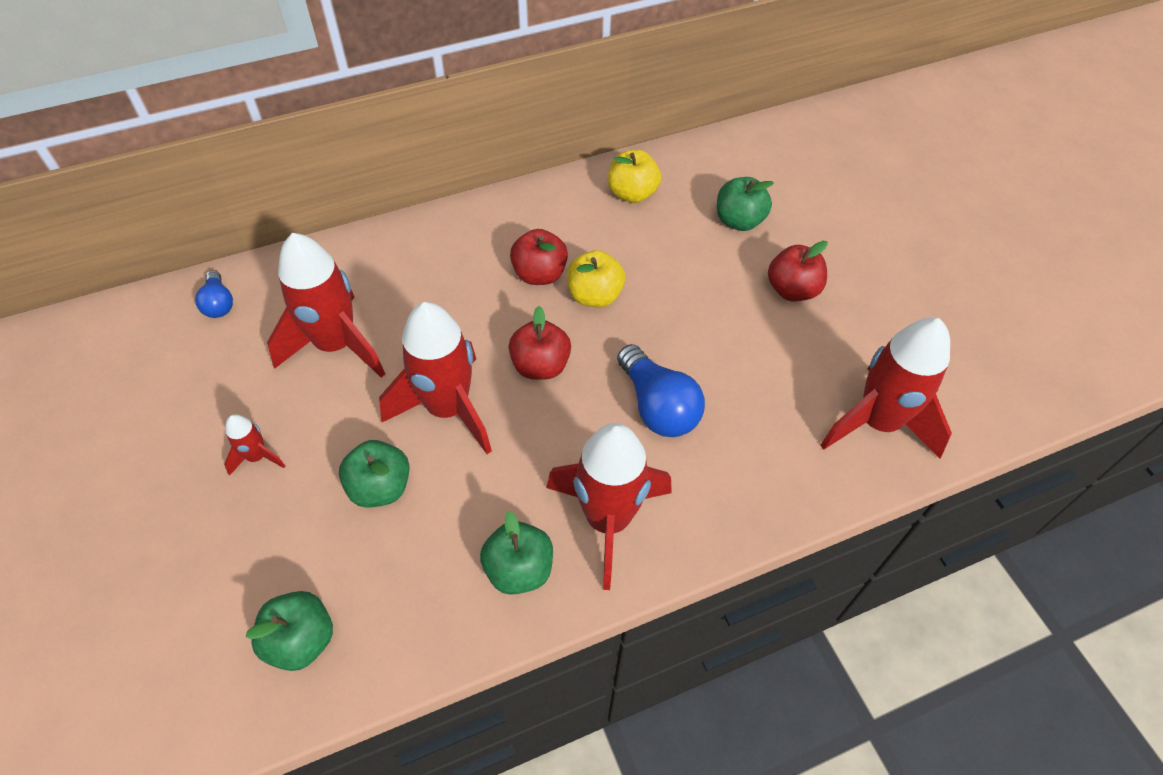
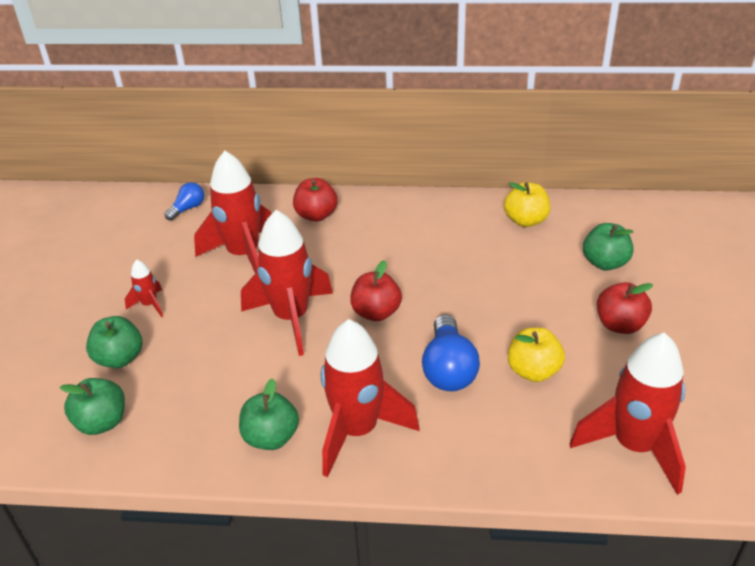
camera: 30 degrees right, 15 degrees down
blue light bulb [195,270,233,318] -> blue light bulb turned 150 degrees counterclockwise [165,182,204,221]
green apple [339,440,410,508] -> green apple moved to [86,316,142,368]
red apple [510,229,568,285] -> red apple moved to [293,178,338,222]
yellow apple [567,250,625,307] -> yellow apple moved to [508,328,565,382]

